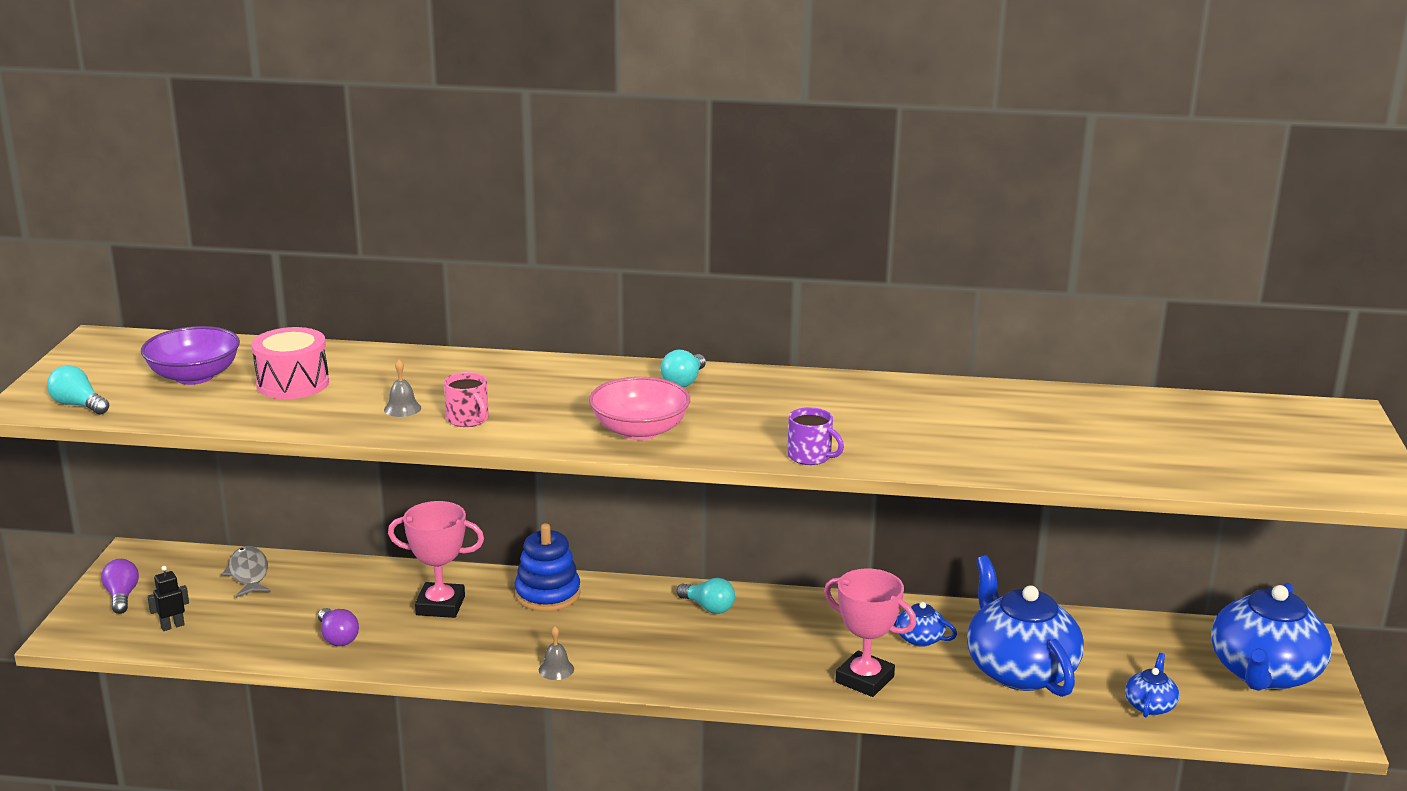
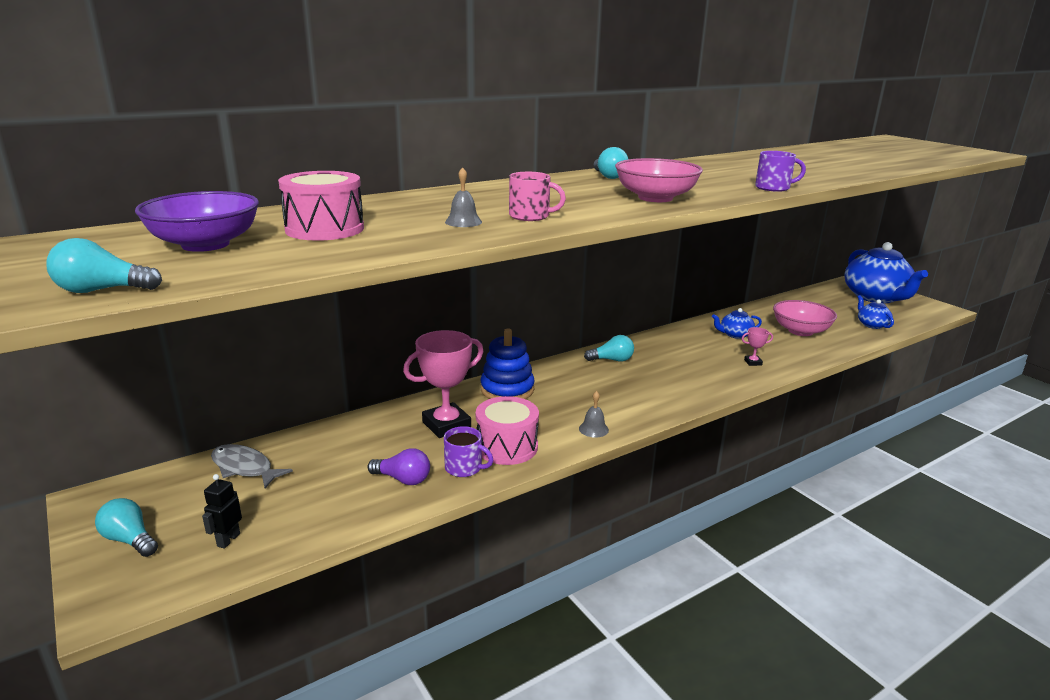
camera: 40 degrees left, 0 degrees up
purple light bulb [101,559,139,614] -> turquoise light bulb [95,498,158,557]
pink trophy [824,568,916,697] -> pink trophy [742,327,773,366], size x0.45
blue teapot [967,555,1084,697] -> pink bowl [773,300,837,336]
none -> purple mug [444,426,493,477]
none -> pink drum [476,396,539,465]

